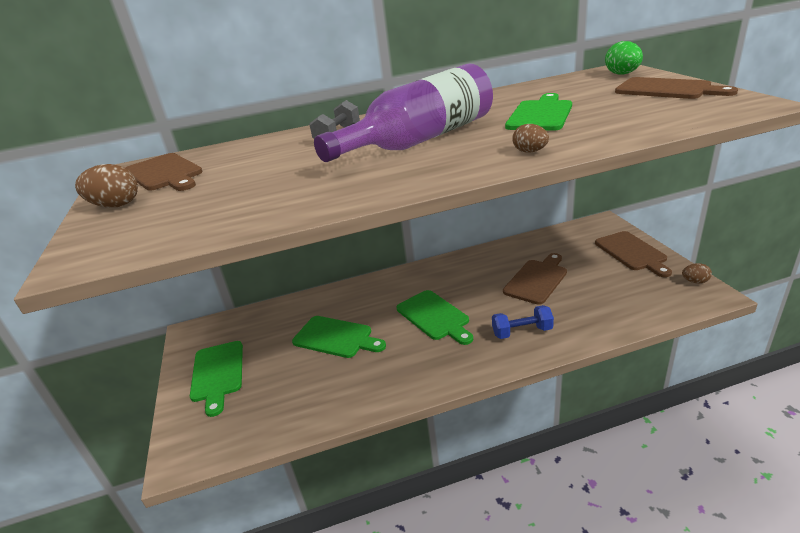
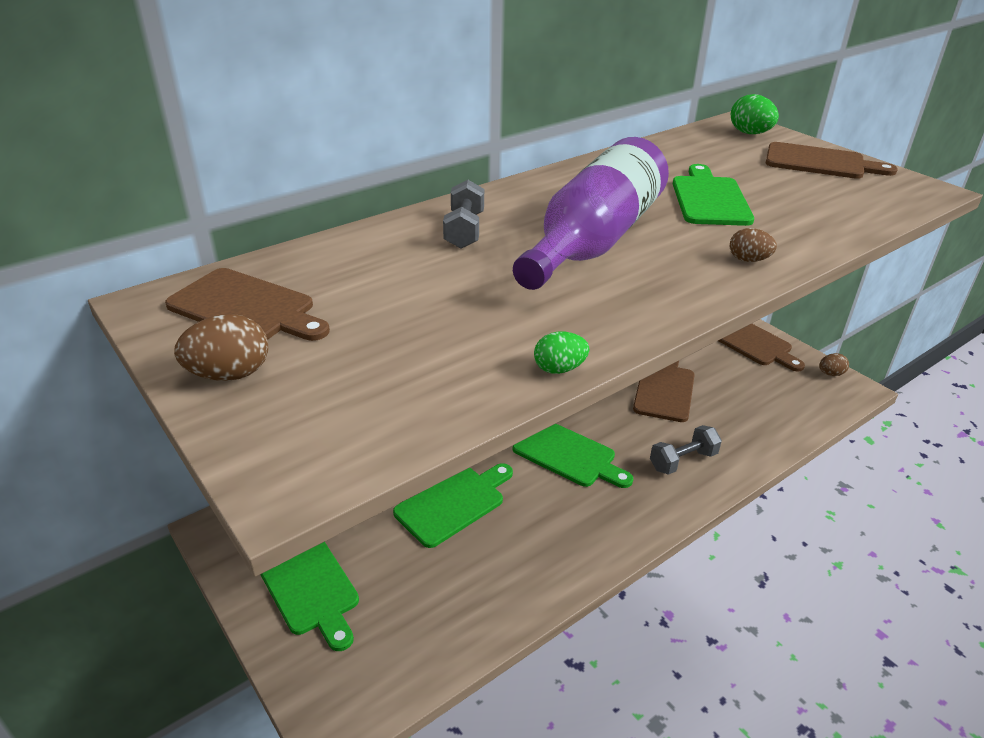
camera: 25 degrees left, 5 degrees up
green cutting board [292,316,386,358] -> green cutting board turned 45 degrees counterclockwise [393,463,513,548]
blue dumbbell [492,305,554,339] -> grey dumbbell [650,425,722,475]
none -> green egg [534,332,589,374]

